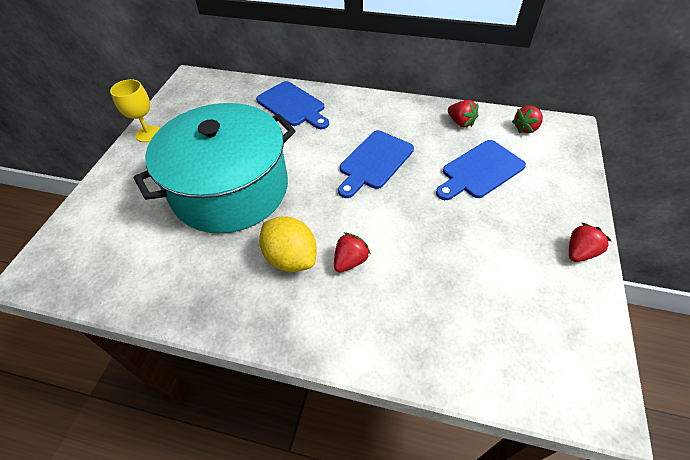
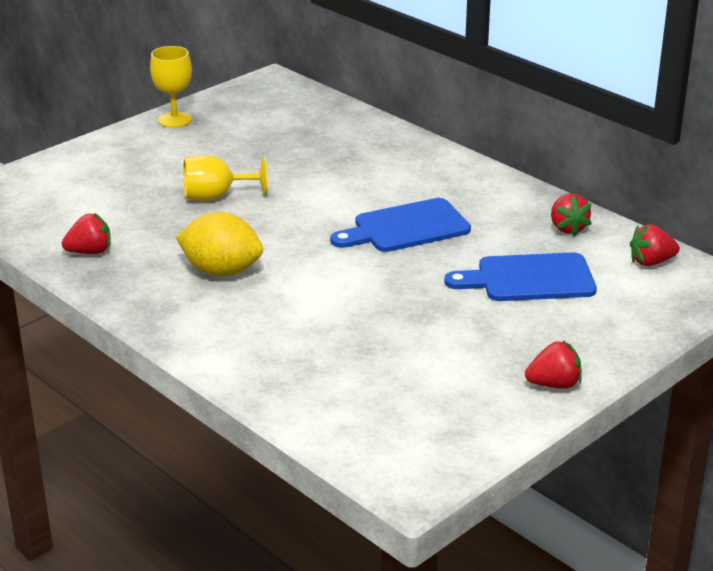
camera: 30 degrees right, 20 degrees down
turquoise pot [134,103,296,233] -> yellow goblet [184,156,268,201]
blue cutting board [256,81,329,129] -> none
yellow lemon [259,216,317,272] -> yellow lemon turned 60 degrees counterclockwise [176,212,263,276]
red strawberry [334,232,371,272] -> red strawberry moved to [62,213,111,254]

